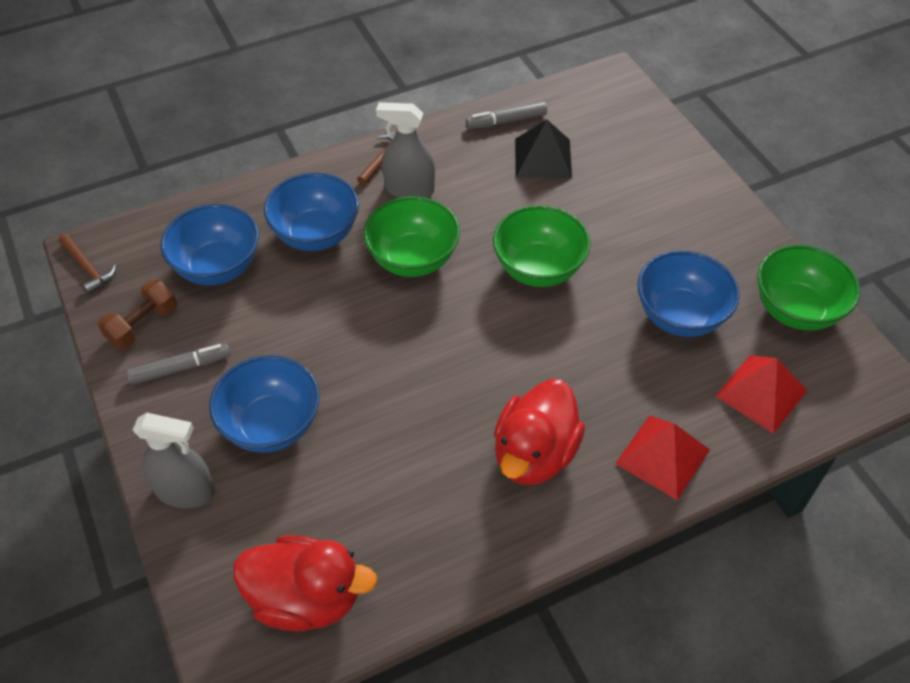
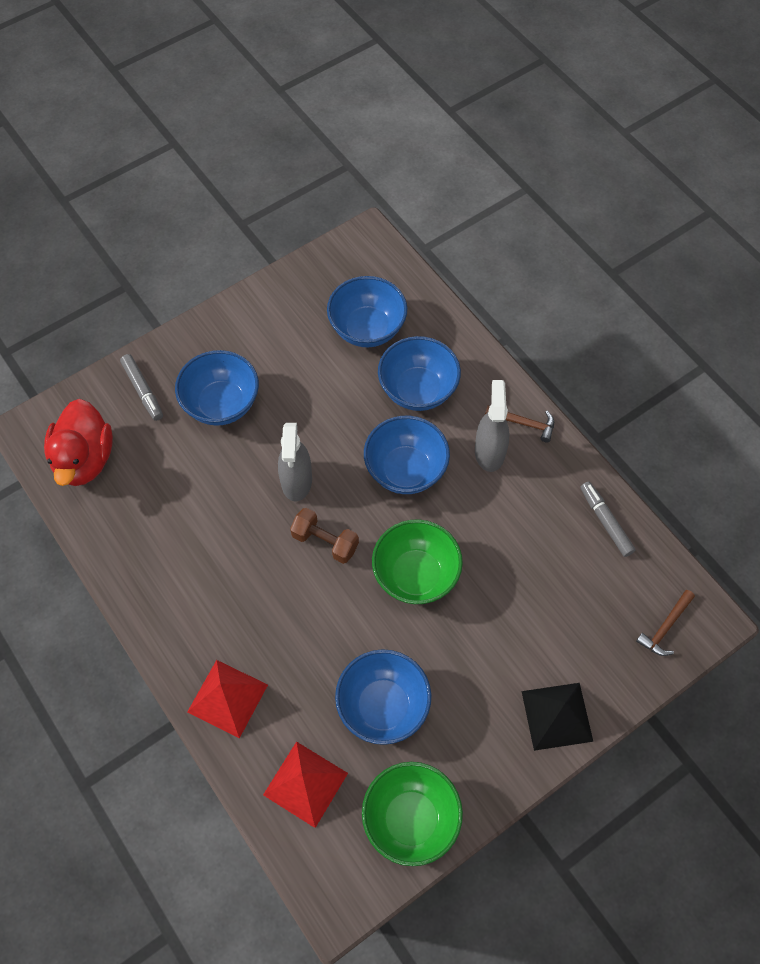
camera: 80 degrees right, 10 degrees up
brown hammer [59,234,116,294] -> brown hammer moved to [636,590,695,656]
brown dumbbell [98,280,177,349] -> brown dumbbell moved to [290,508,359,564]
grey marker [127,343,230,385] -> grey marker moved to [120,354,163,421]
grey spray bottle [133,413,215,508] -> grey spray bottle moved to [278,423,312,502]
green bowl [363,196,460,277] -> blue bowl [364,416,450,494]
red duck [494,379,585,485] -> none
black pyramid [515,120,572,179] -> black pyramid moved to [522,683,593,751]

